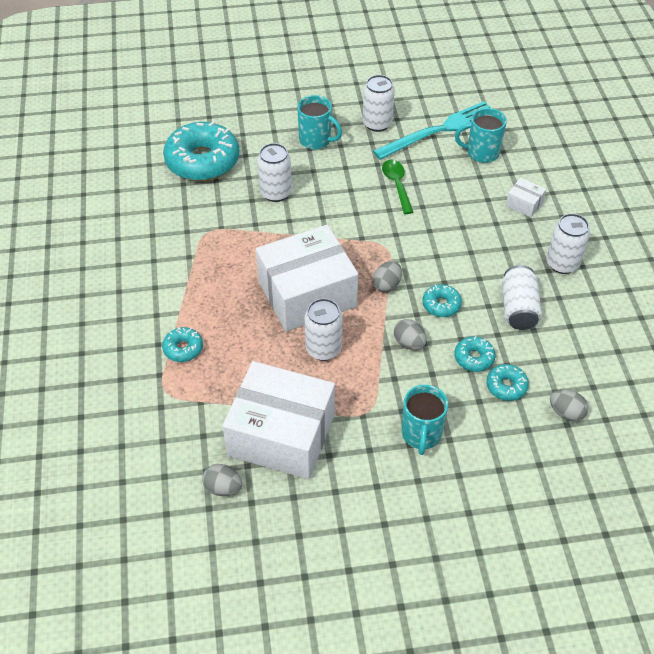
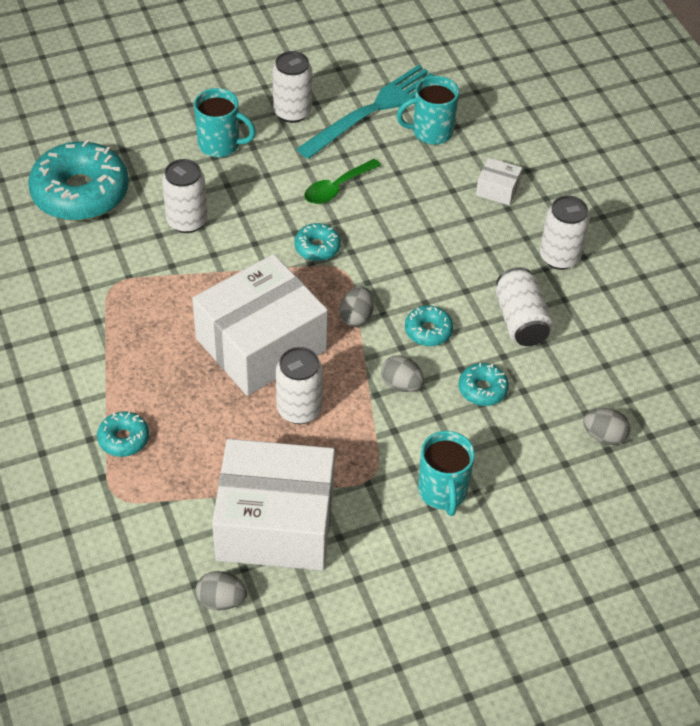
camera: 15 degrees left, 0 degrees up
green spoon [382,160,413,214] -> green spoon turned 105 degrees counterclockwise [304,159,381,204]
turquoise donut [486,364,529,401] -> turquoise donut moved to [294,223,341,261]

